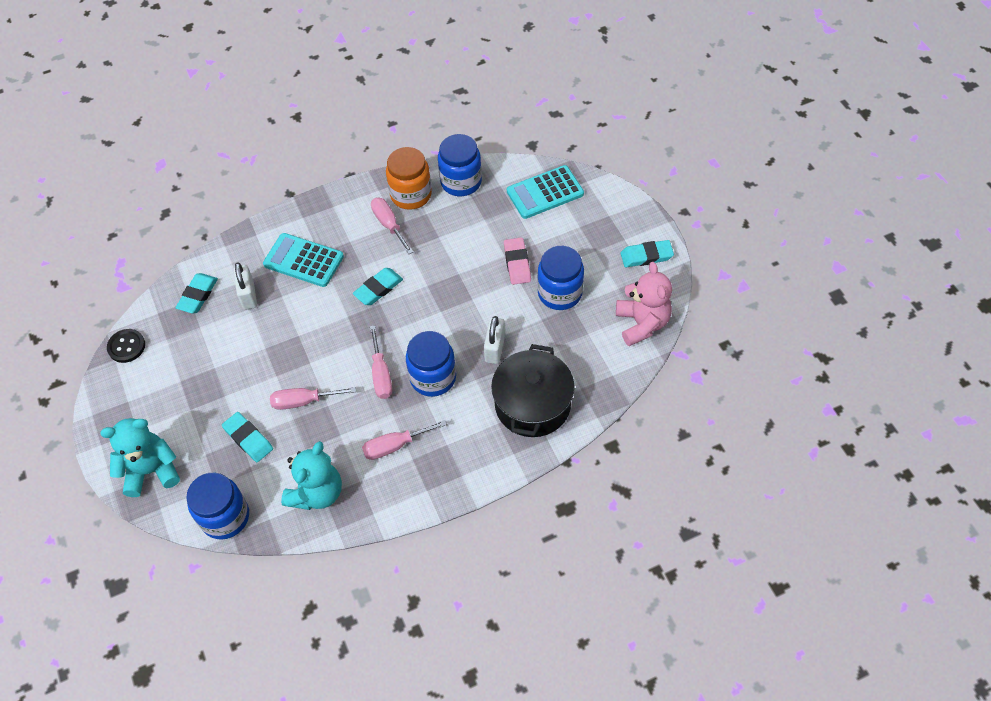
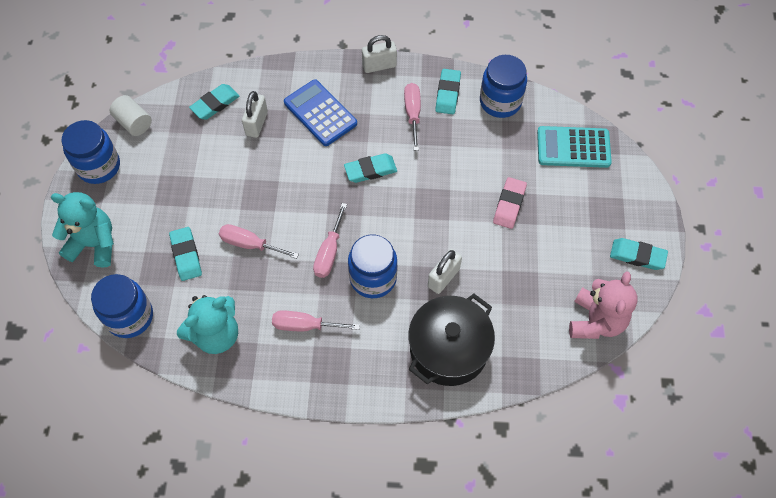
camera: 25 degrees right, 5 degrees up
black button [107,329,145,363] -> white cylinder [109,95,152,136]
turquoise calculator [263,233,344,287] -> blue calculator [284,79,357,146]
orange jar [386,147,432,210] -> turquoise eraser [435,69,461,114]
blue jar [537,246,584,310] -> blue jar moved to [61,120,120,184]
none -> white padlock [362,35,397,73]

